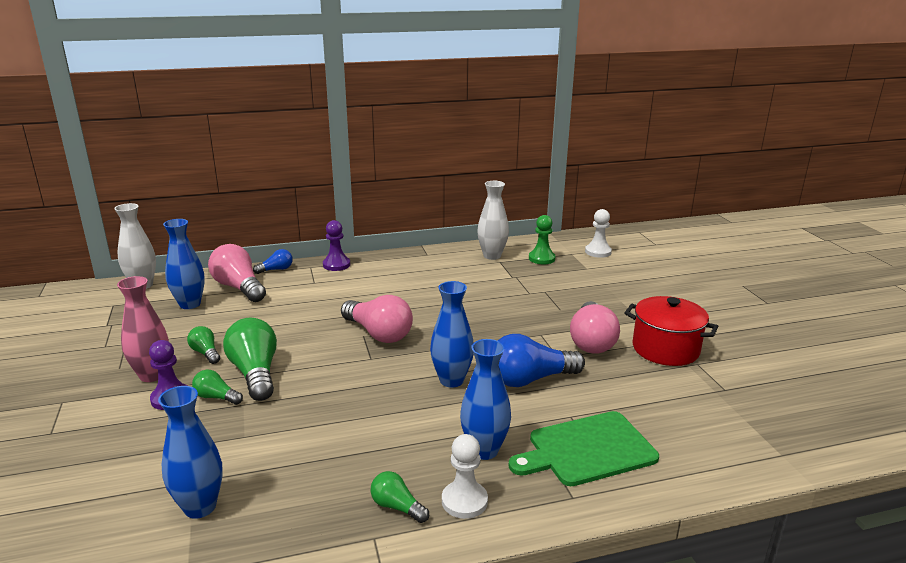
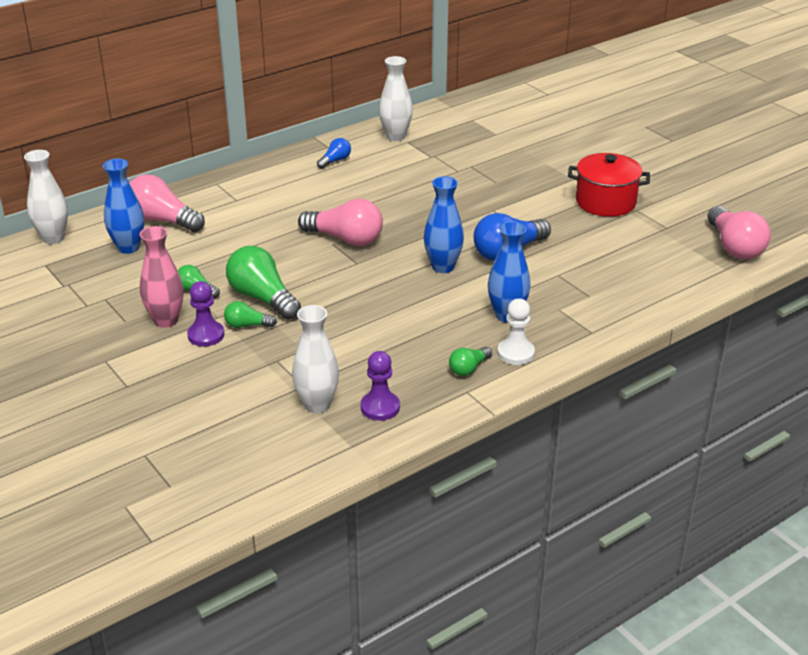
camera: 20 degrees left, 10 degrees up
blue vase [158,386,223,519] -> white vase [292,305,339,413]
blue light bulb [253,249,293,274] -> blue light bulb moved to [317,138,351,169]
purple pawn [323,220,350,271] -> purple pawn moved to [361,351,400,421]
green light bulb [371,471,429,523] -> green light bulb turned 60 degrees counterclockwise [449,347,492,376]
green cutting board [508,411,659,486] -> none
green pawn [529,215,556,264] -> none
pink light bulb [570,301,620,354] -> pink light bulb moved to [707,206,771,259]
white pawn [585,209,612,258] -> none

